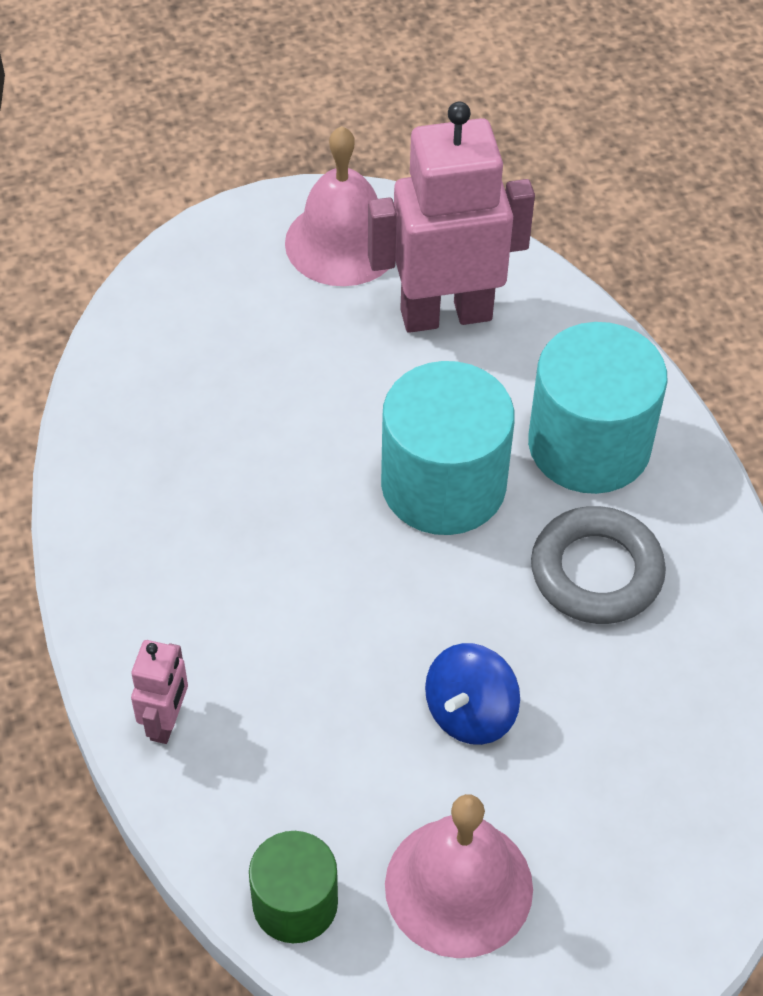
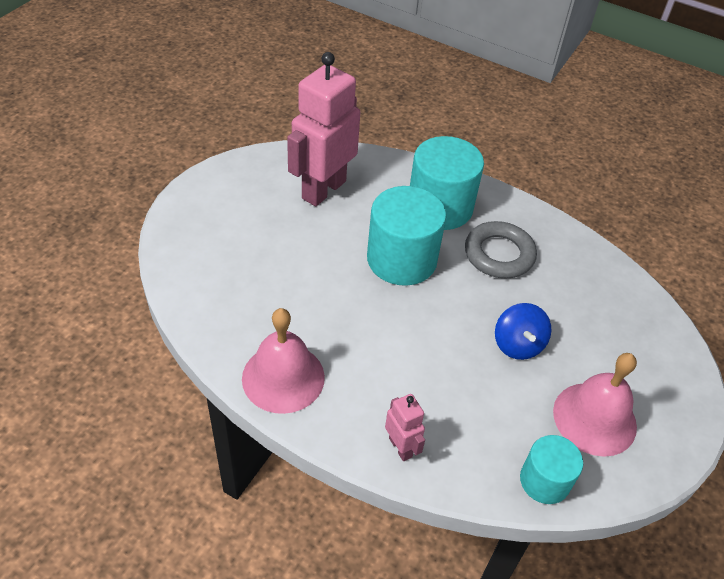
camera: 45 degrees left, 5 degrees down
green cylinder [249,831,338,943] -> turquoise cylinder [520,435,583,504]
pink bell [285,126,389,286] -> pink bell moved to [242,308,325,414]

